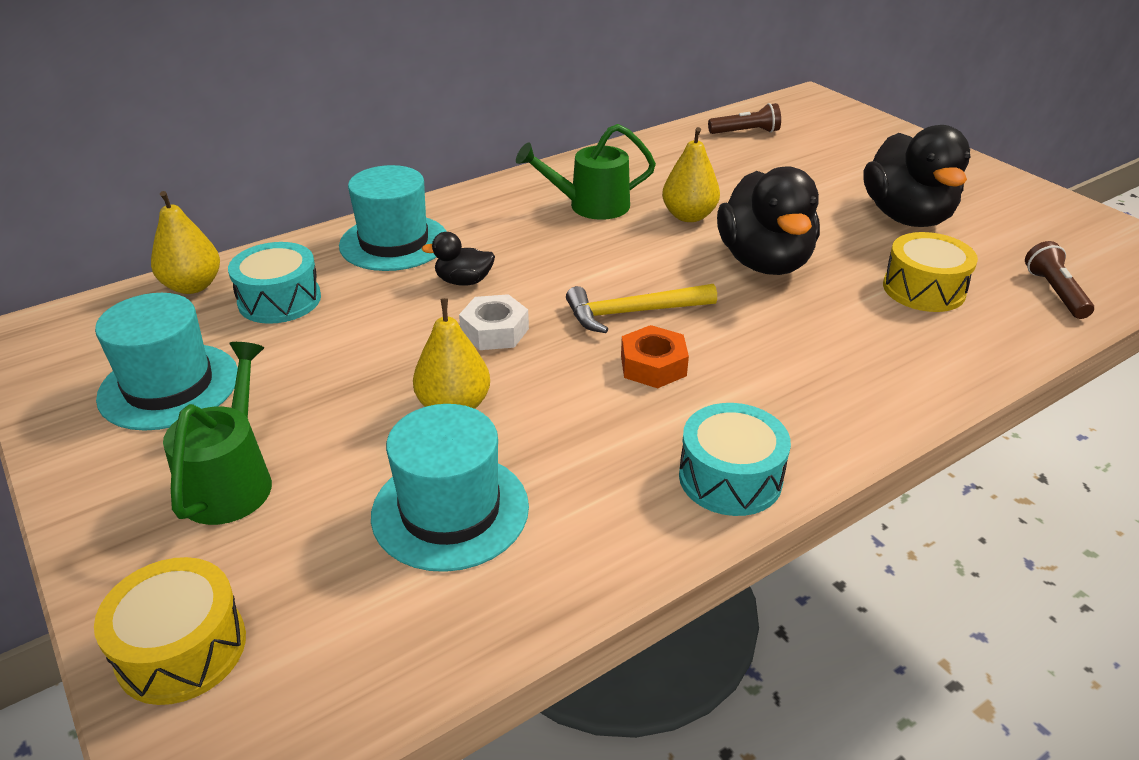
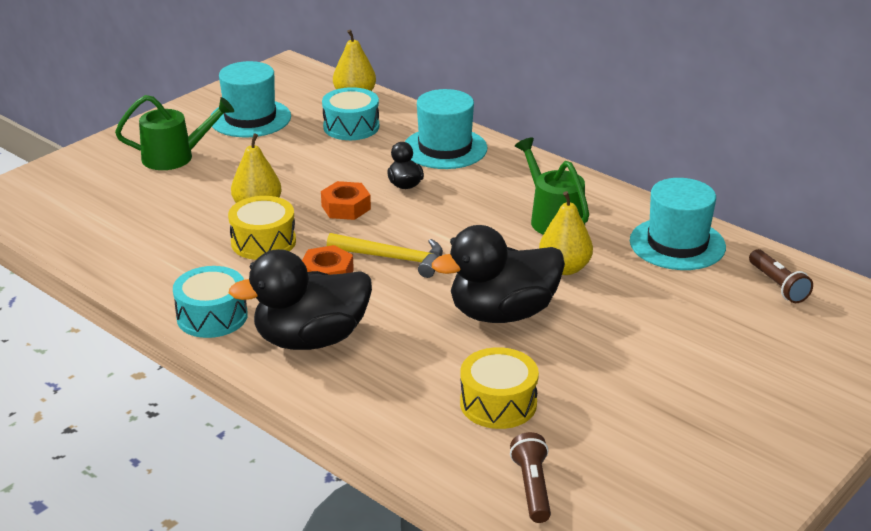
camera: 75 degrees right, 5 degrees down
yellow drum [94,557,246,705] -> yellow drum moved to [228,196,296,260]
turquoise hat [371,404,529,572] -> turquoise hat moved to [630,178,726,270]
white nut [459,294,529,350] -> orange nut [321,181,371,220]
yellow hammer [566,284,717,333] -> yellow hammer turned 135 degrees clockwise [327,233,443,278]
black duck [864,125,970,227] -> black duck moved to [229,249,372,350]
brown flashlight [1025,241,1094,319] -> brown flashlight turned 75 degrees counterclockwise [510,432,551,523]

